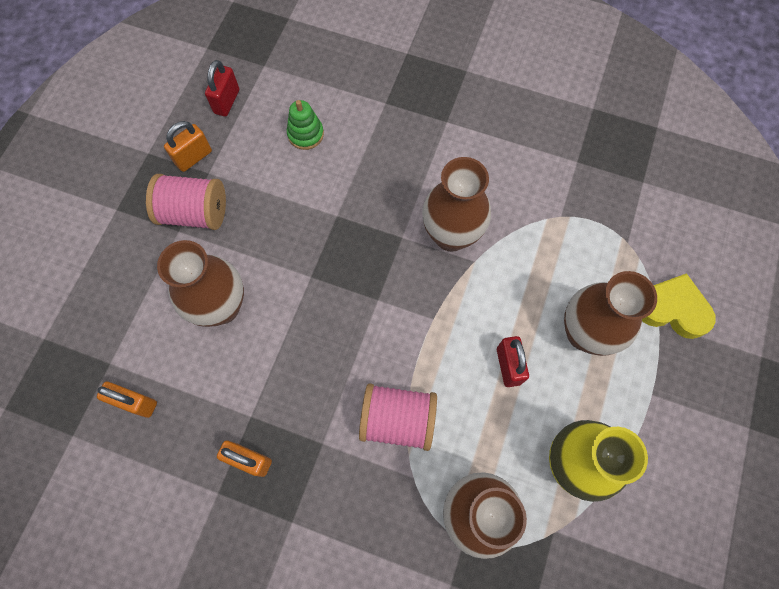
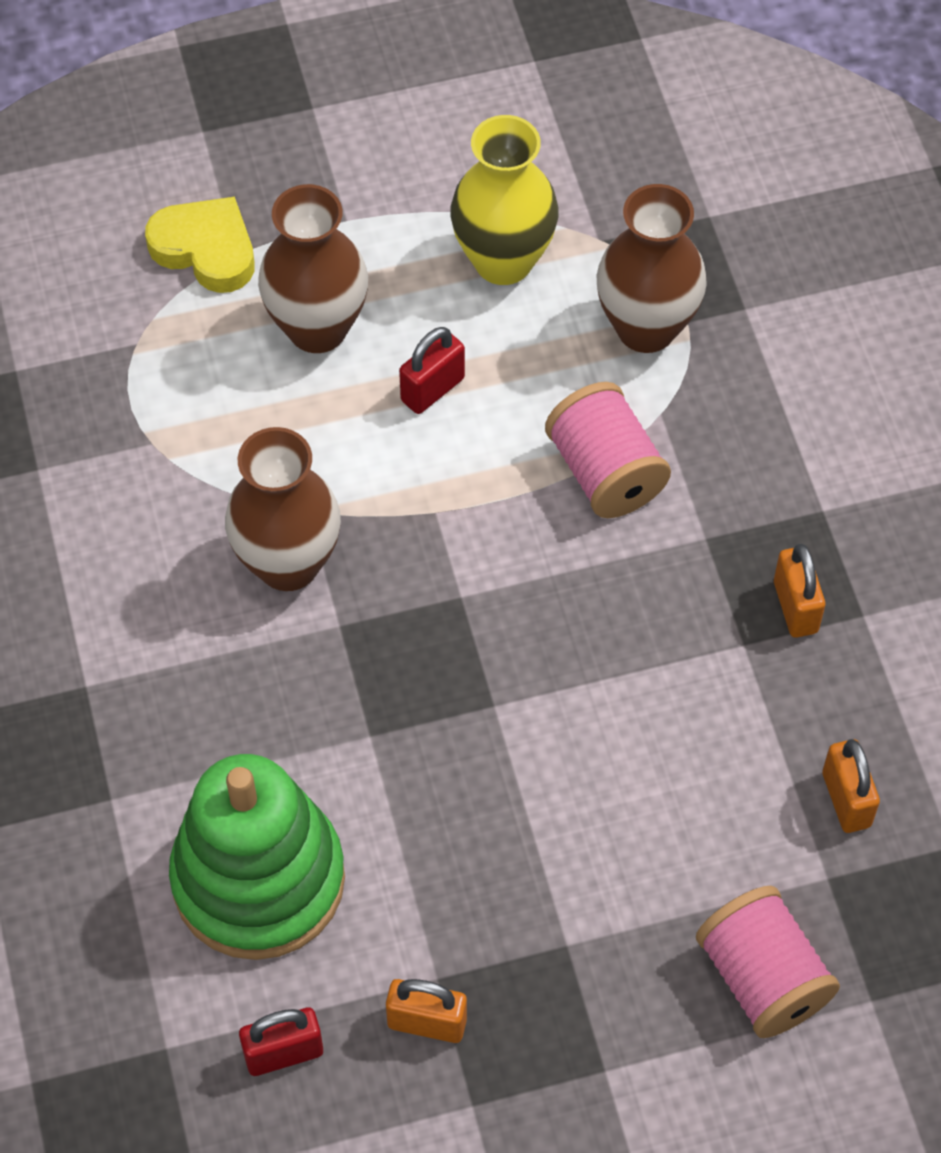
camera: 125 degrees left, 10 degrees down
pink spool [146,174,226,230] -> pink spool moved to [696,886,840,1038]
brown vase [157,240,244,327] -> none
green stacking toy [287,100,324,150] -> green stacking toy [169,754,345,960], size x2.38
yellow heart [642,273,716,339] -> yellow heart turned 135 degrees clockwise [145,197,255,293]

